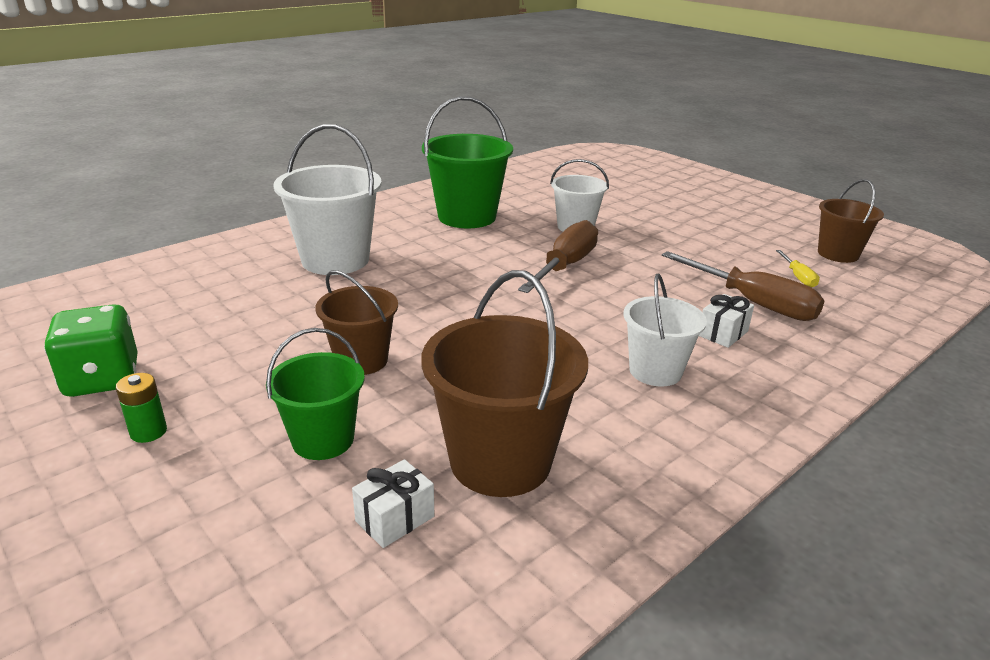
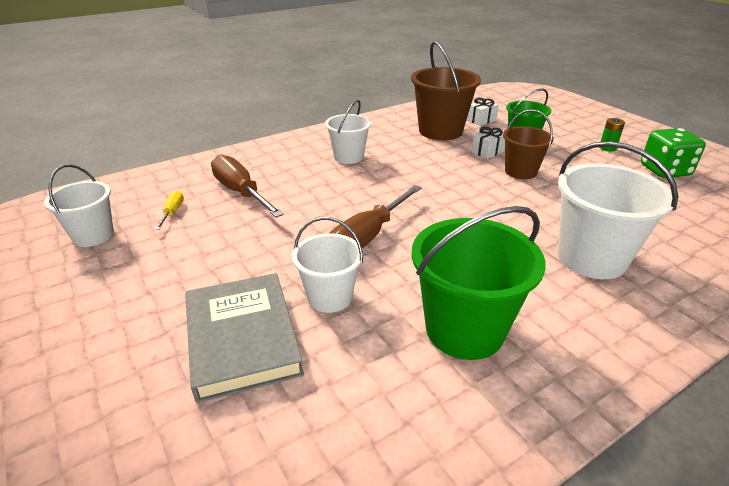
camera: 170 degrees left, 5 degrees up
white gift [699,294,754,348] -> white gift moved to [472,127,505,159]
brown bucket [818,179,884,263] -> white bucket [44,164,114,247]
none -> grey book [185,273,304,403]

